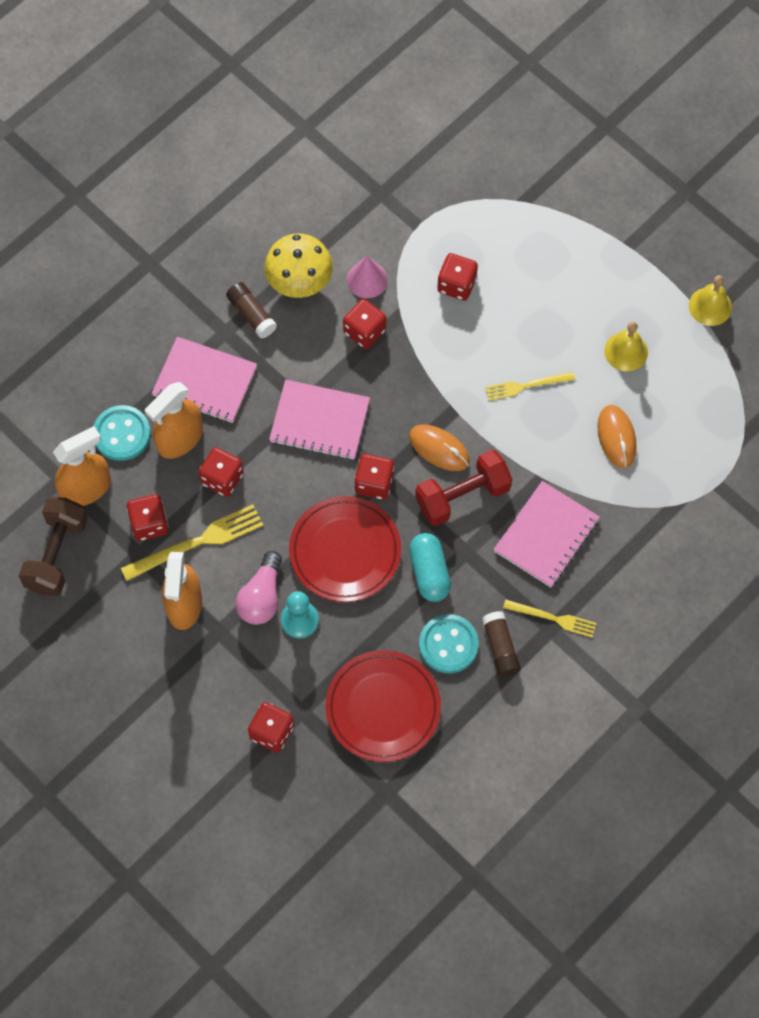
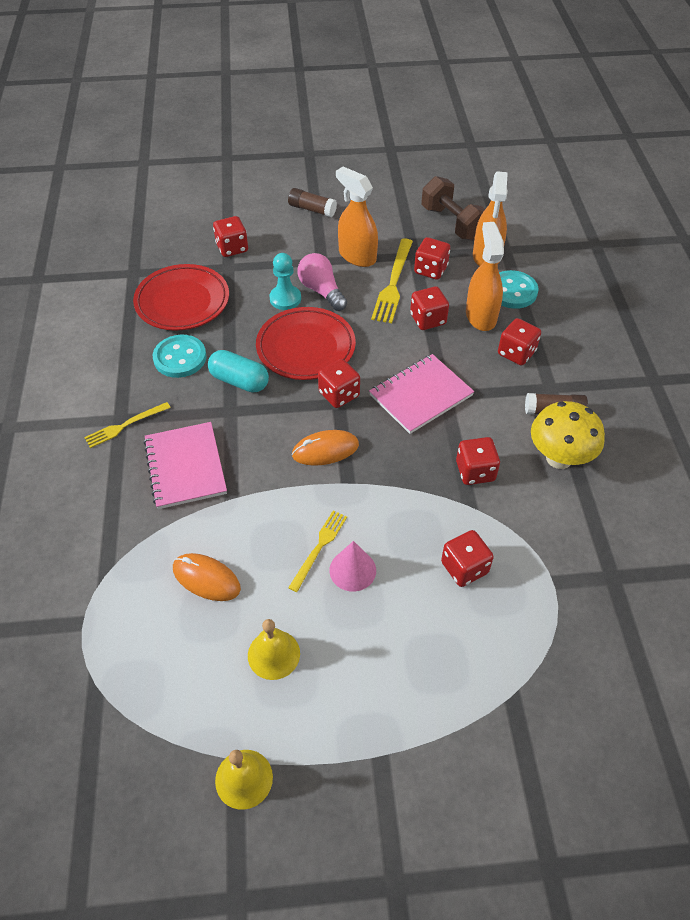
camera: 130 degrees right, 15 degrees down
pink notebook [152,337,257,423] -> red dice [498,318,541,366]
pink cone [347,256,388,298] -> pink cone moved to [329,541,376,592]
red dumbbell [415,449,512,526] -> none
brown glue stick [482,611,521,677] -> brown glue stick moved to [288,188,337,217]

